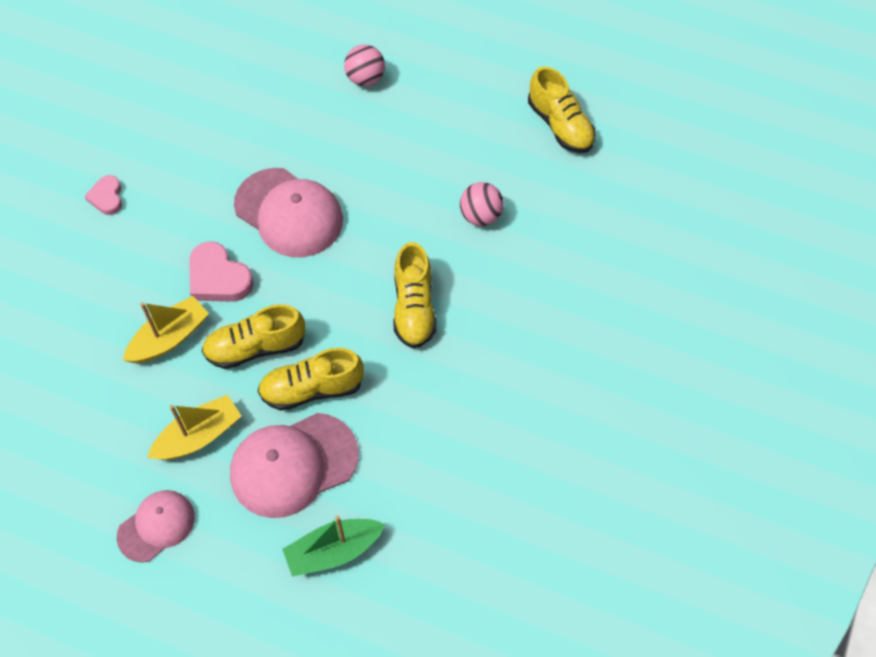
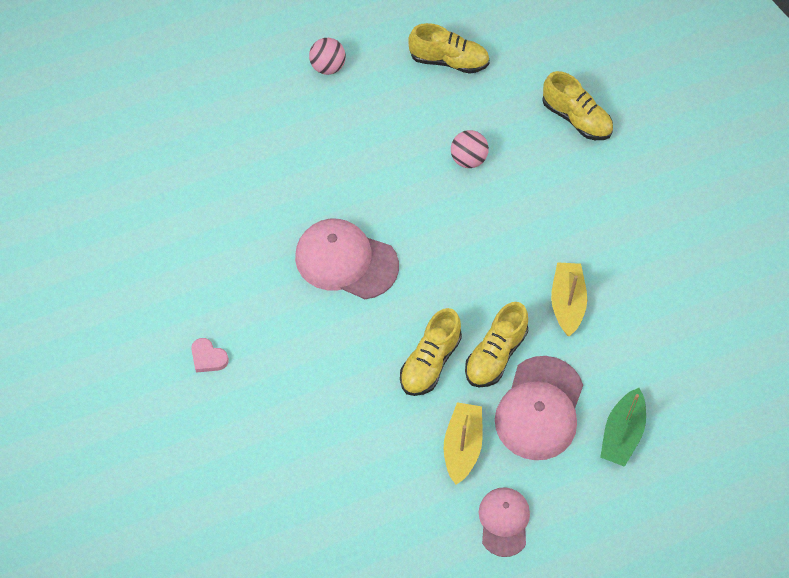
camera: 45 degrees left, 0 degrees up
yellow boat [123,296,209,363] -> yellow boat moved to [551,262,587,336]
pink heart [189,241,254,302] -> none
pink cap [234,168,343,257] -> pink cap turned 150 degrees counterclockwise [295,219,399,299]
pink ball [344,45,385,87] -> pink ball moved to [309,38,346,75]
yellow shoe [393,242,436,349] -> yellow shoe moved to [542,71,613,140]

